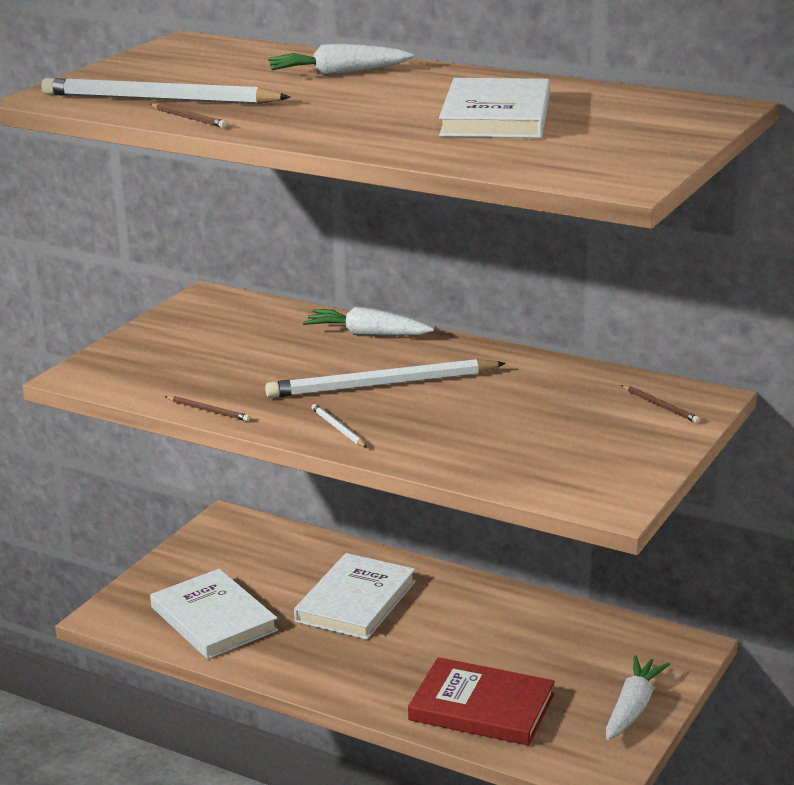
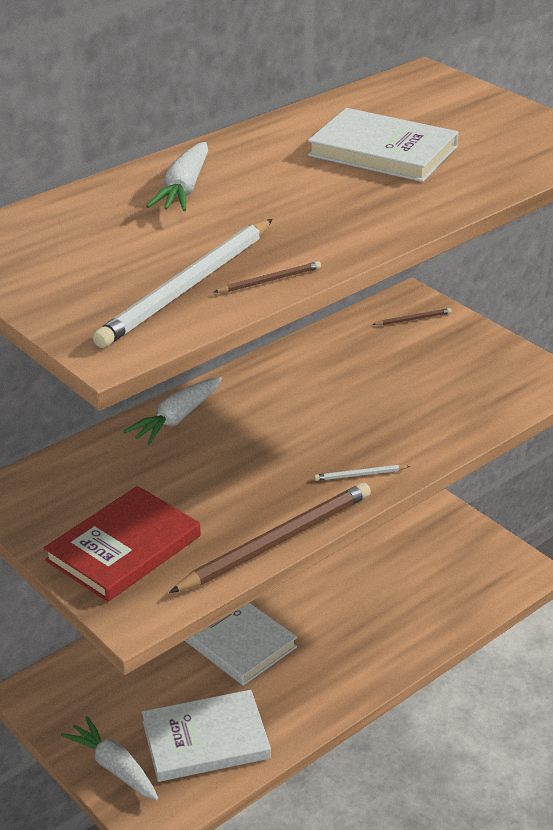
camera: 70 degrees left, 10 degrees up
brown pencil [165,396,250,421] -> brown pencil [169,483,371,593], size x2.40
white pencil [265,359,506,398] -> none
red book [408,657,555,746] -> red book moved to [44,486,201,602]
white carrot [606,655,670,740] -> white carrot moved to [61,716,158,800]

